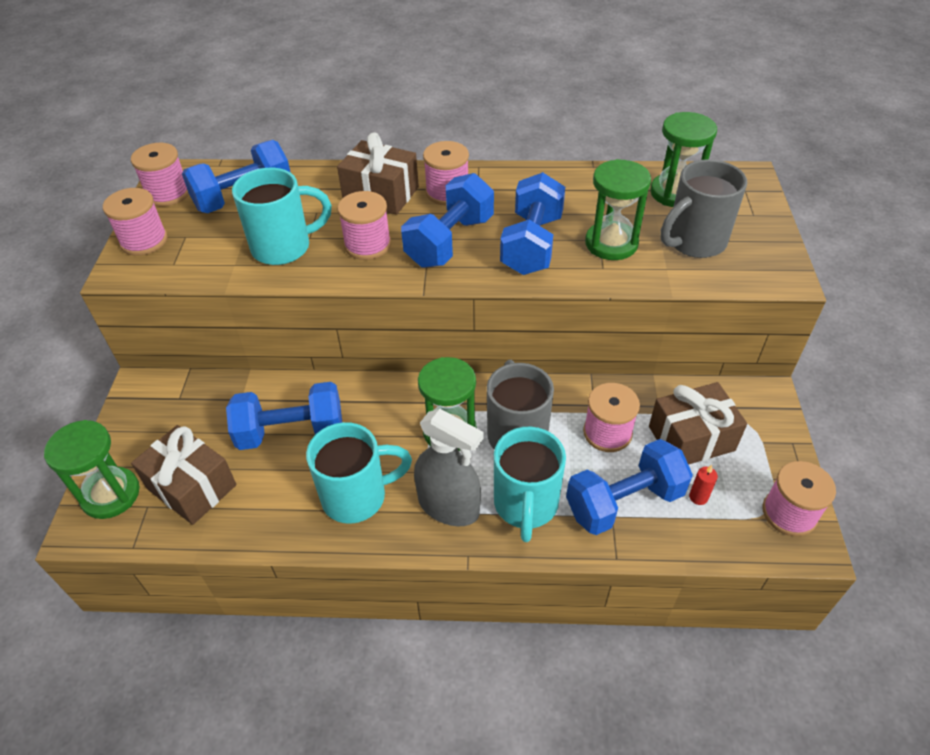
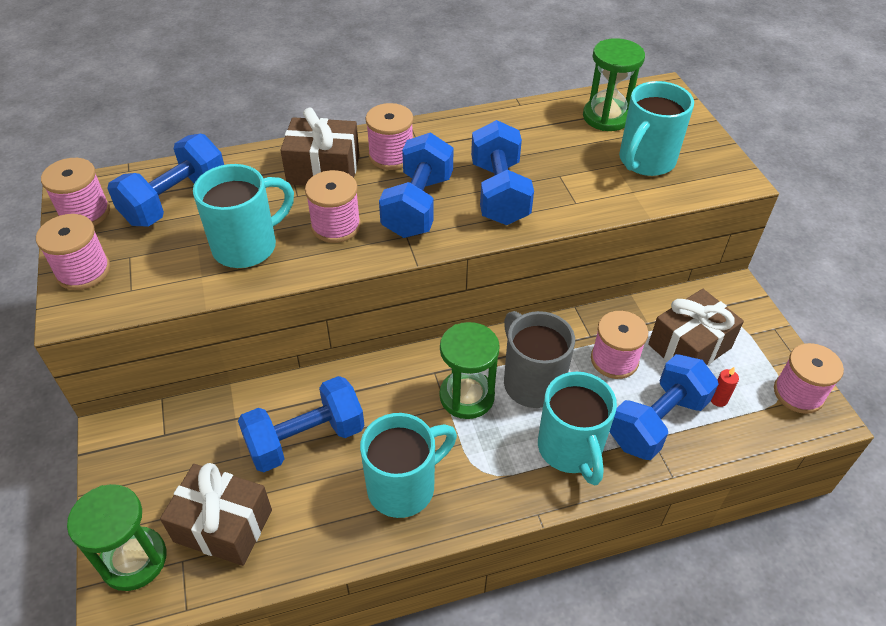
camera: 20 degrees left, 0 degrees up
grey spray bottle [414,409,483,526] -> none
green hourglass [585,159,651,260] -> none
grey mug [660,159,747,258] -> turquoise mug [619,81,694,176]

